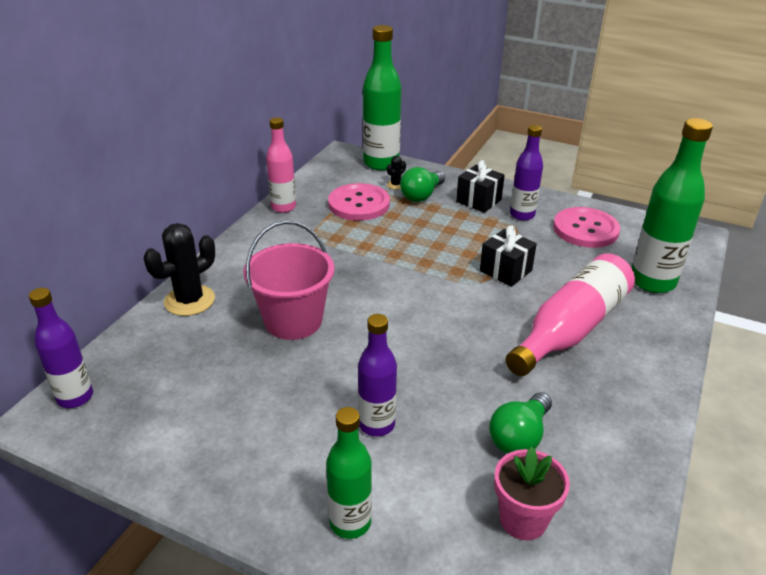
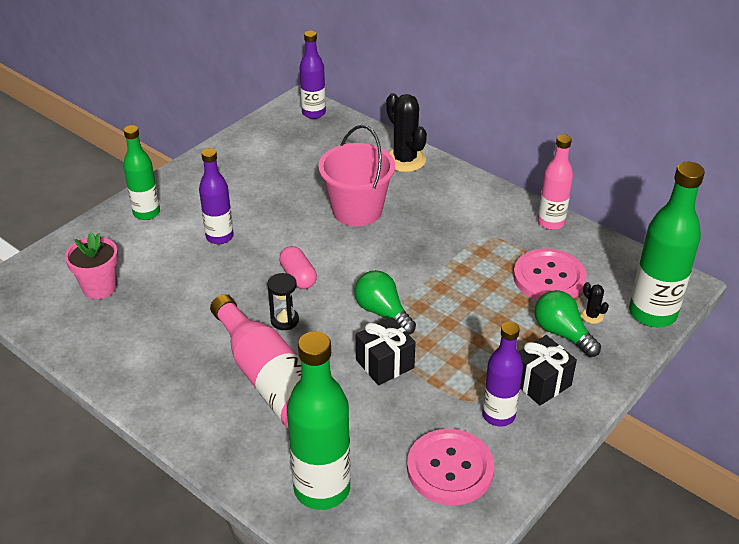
camera: 105 degrees right, 5 degrees up
green light bulb [489,392,552,454] -> green light bulb moved to [354,270,416,335]
none -> black hourglass [267,273,299,330]
none -> pink capsule [279,246,317,289]

